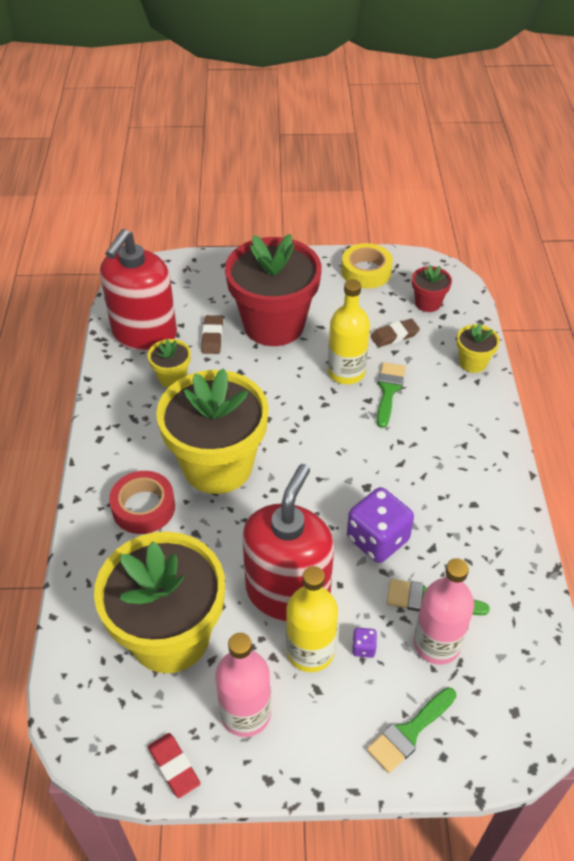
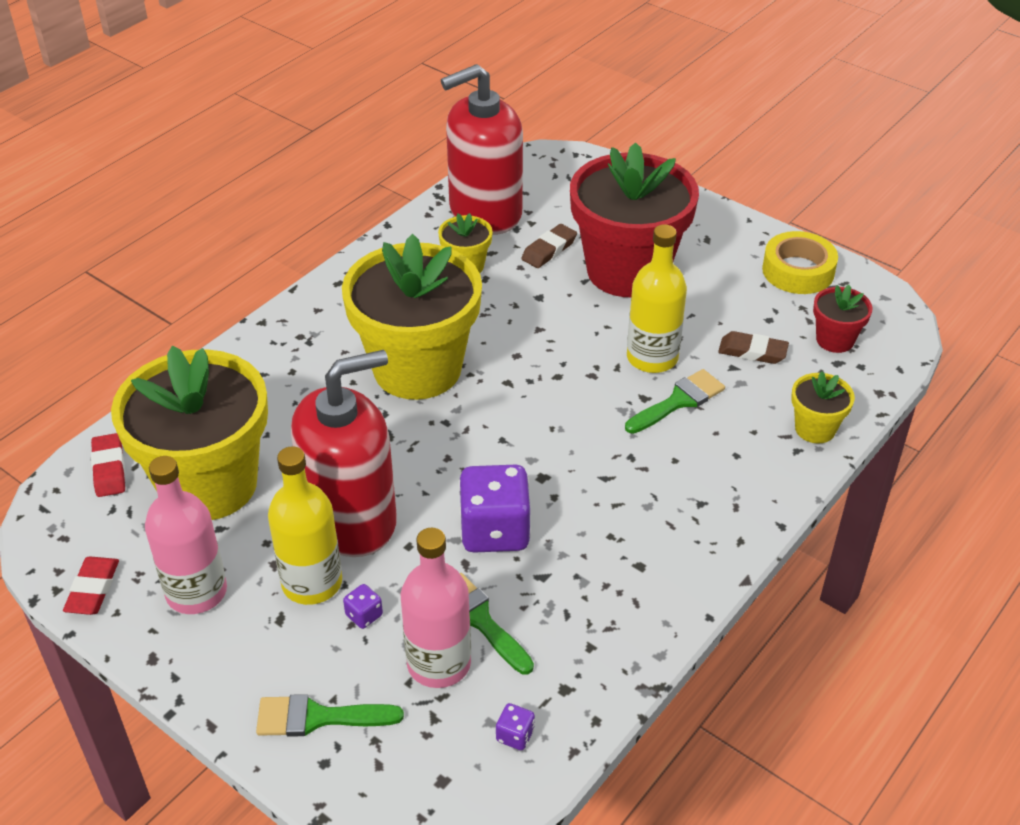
camera: 40 degrees right, 5 degrees down
red tape [109,471,175,534] -> none
none -> red eraser [91,433,125,497]
none -> purple dice [496,703,535,750]

